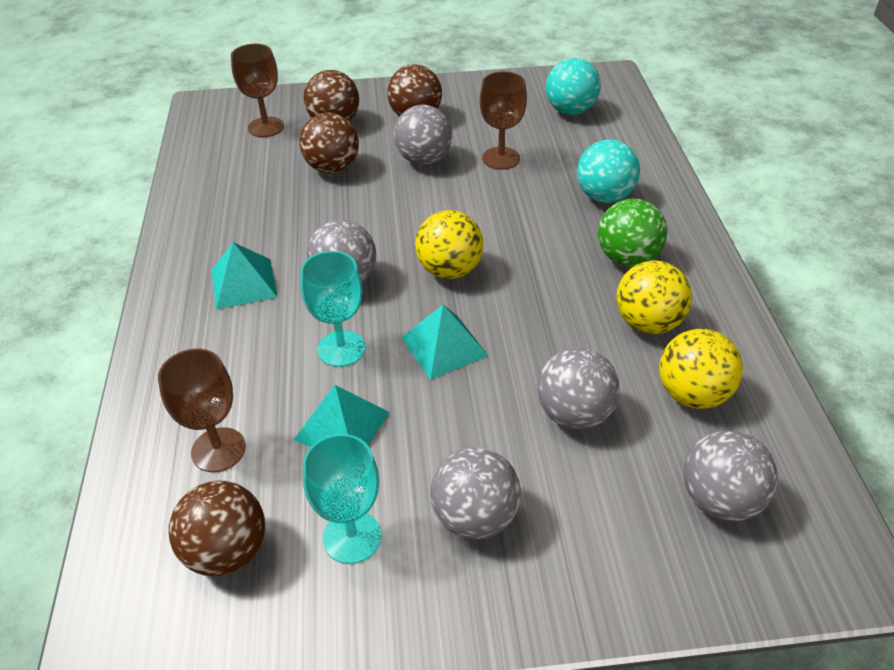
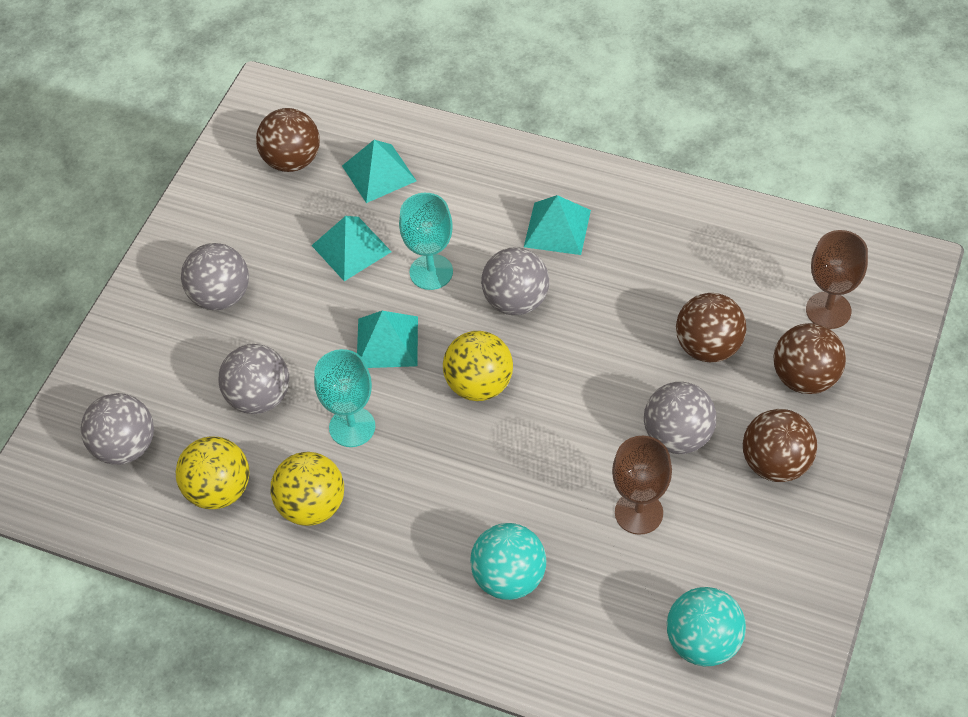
camera: 120 degrees right, 10 degrees up
brown goblet [158,349,246,472] -> turquoise pyramid [342,140,416,203]
turquoise goblet [303,434,382,564] -> turquoise goblet moved to [314,349,375,447]
green ball [598,198,667,267] -> none

